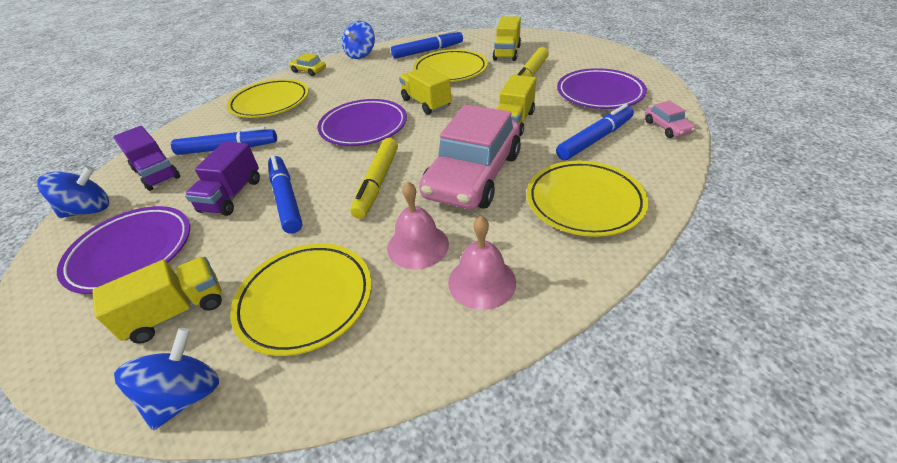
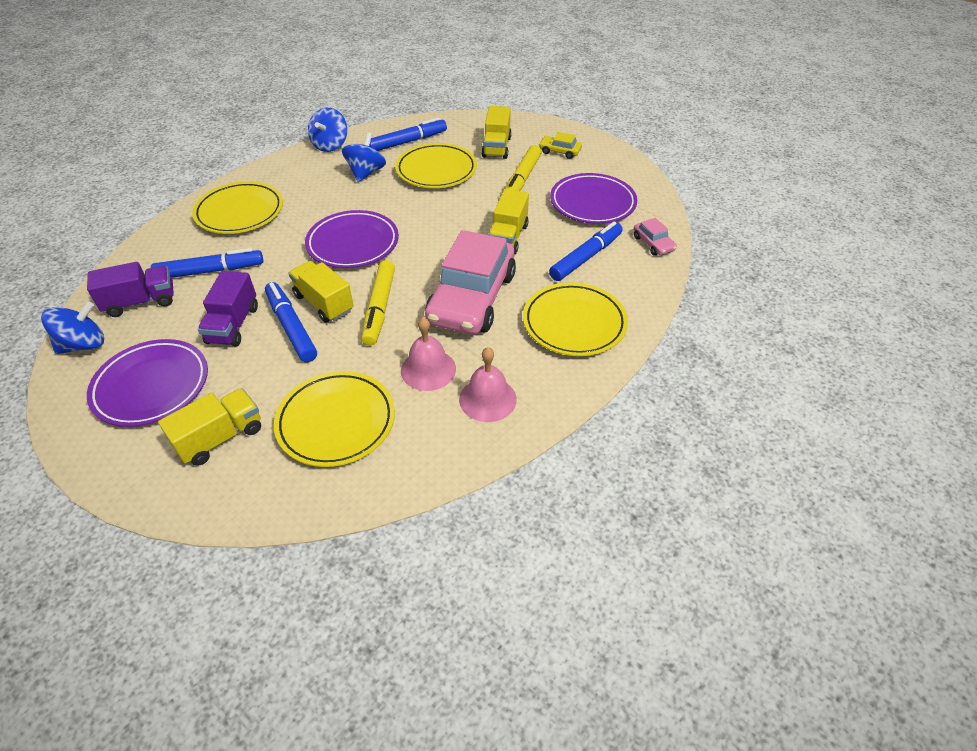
camera: 10 degrees left, 5 degrees up
purple truck [113,126,180,191] -> purple truck turned 60 degrees counterclockwise [87,262,174,317]
blue spinning top [114,328,219,430] -> blue spinning top moved to [342,132,386,182]
yellow car [289,53,326,76] -> yellow car moved to [539,132,582,159]
yellow truck [399,67,451,115] -> yellow truck moved to [288,261,354,323]

